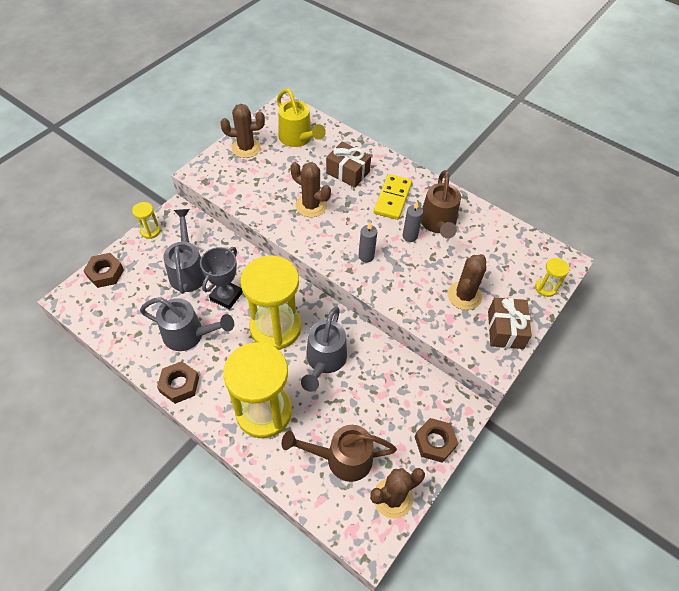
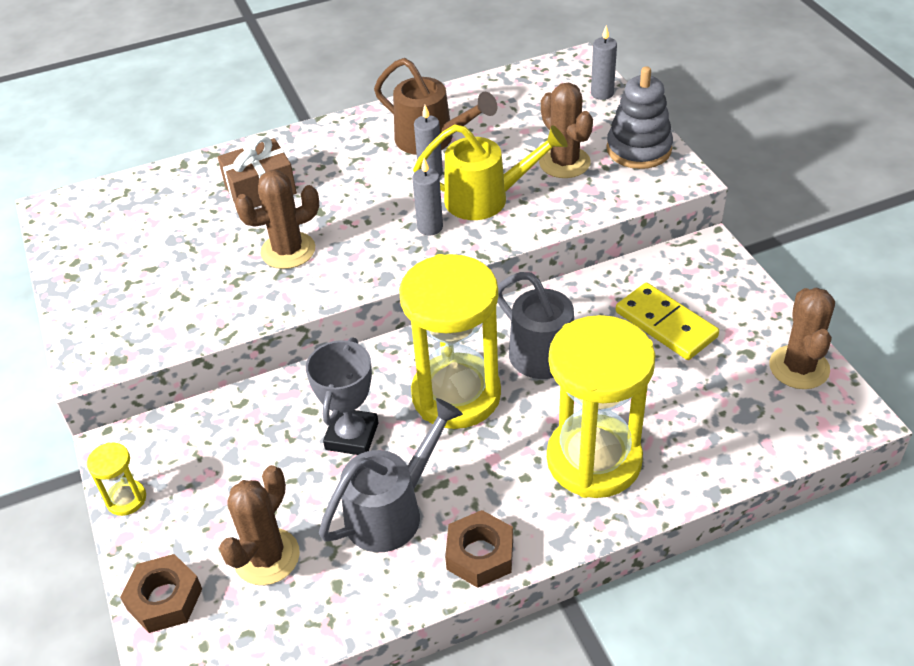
camera: 55 degrees left, 10 degrees down
grey watering can [163,209,205,294] -> none
grey trophy [200,247,243,310] -> grey trophy turned 45 degrees clockwise [306,337,378,455]
brown cactus [220,104,265,158] -> brown cactus moved to [219,465,300,585]
yellow watering can [277,88,326,147] -> yellow watering can moved to [413,124,568,220]
brown watering can [282,425,397,482] -> none
yellow domino [374,174,412,220] -> yellow domino moved to [616,283,719,360]
brown nut [415,418,458,462] -> none
brown gift [488,297,532,349] -> grey stacking toy [607,66,673,169]
yellow hourglass [535,258,569,297] -> grey candle [591,25,617,100]

